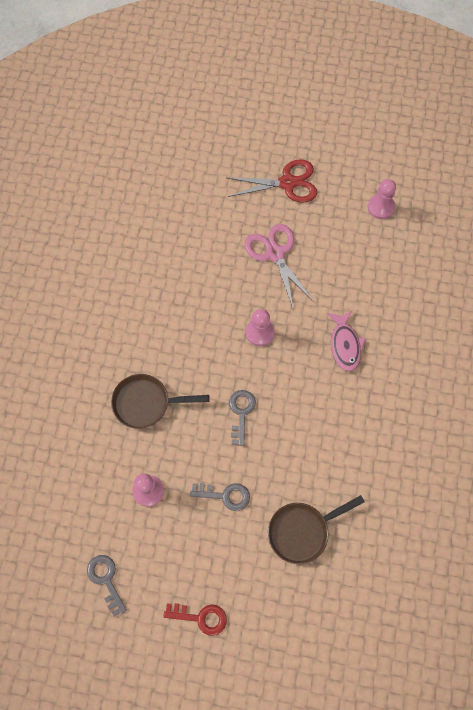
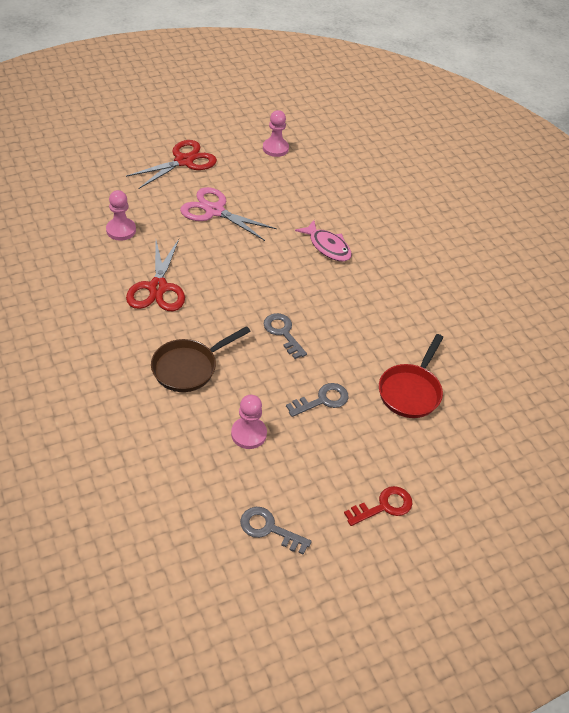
camera: 40 degrees left, 20 degrees down
pink pawn [246,309,274,346] -> pink pawn moved to [106,190,136,241]
brown pan [268,495,365,564] -> red pan [379,334,444,418]
none -> red scissors [126,239,185,311]

